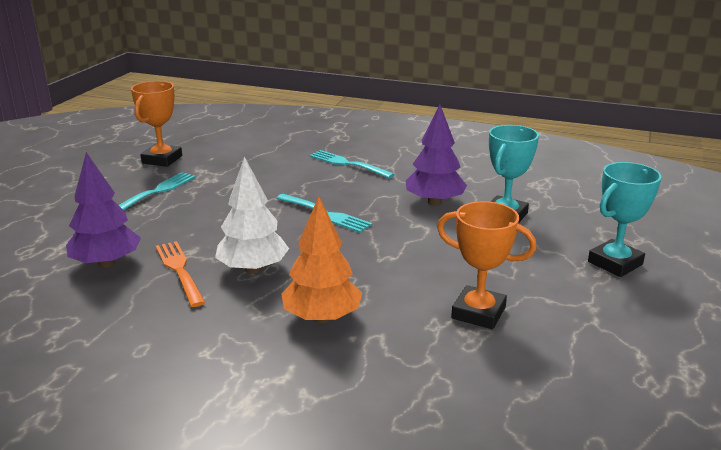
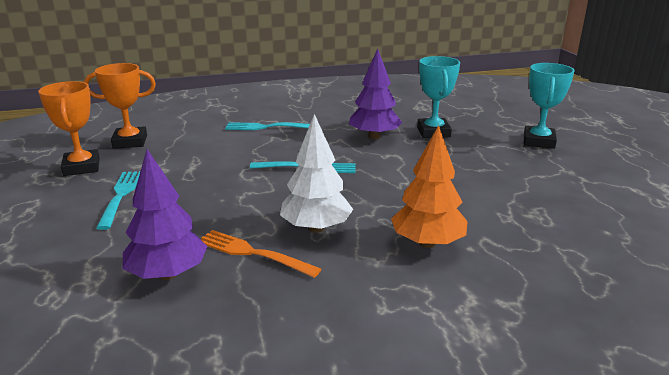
camera: 35 degrees left, 0 degrees up
orange trophy [437,201,537,329] -> orange trophy moved to [84,63,156,149]

